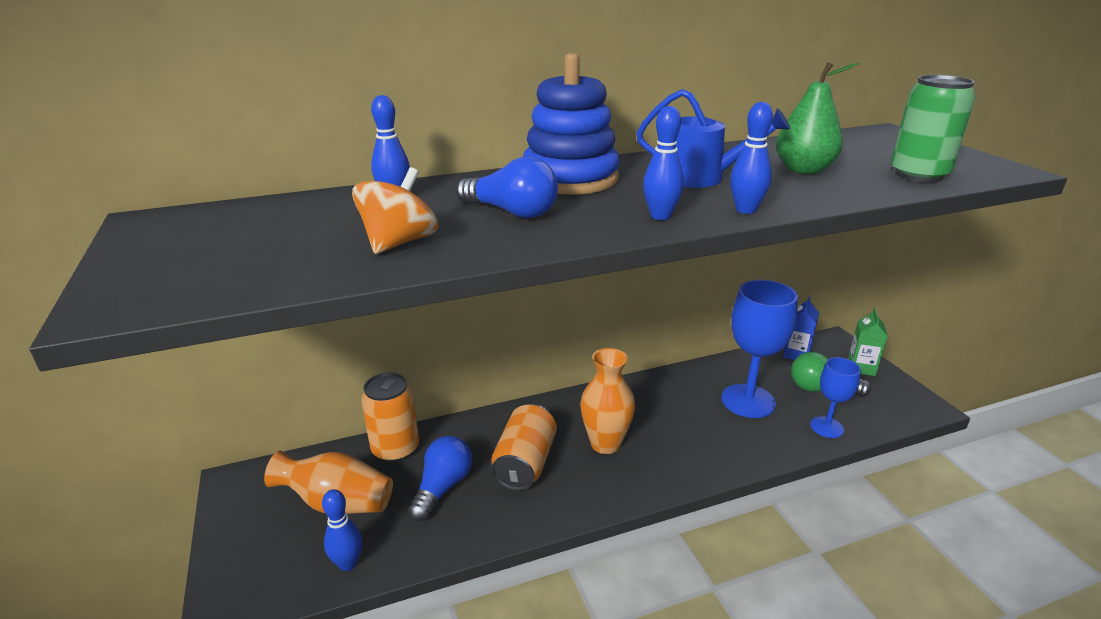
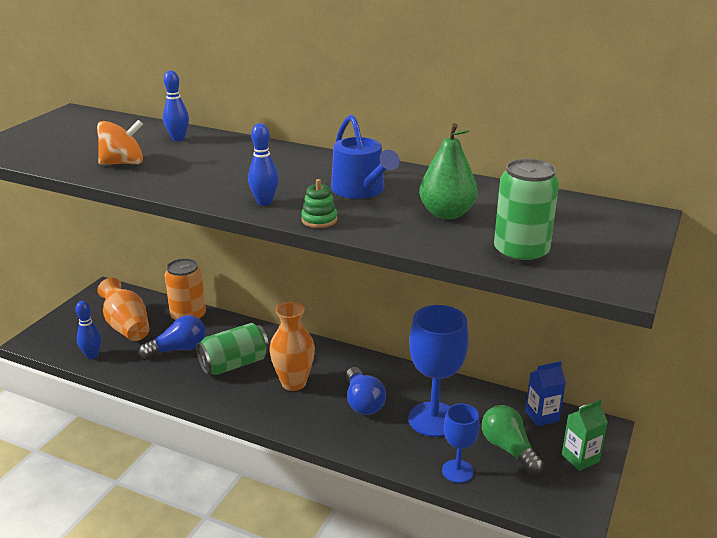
camera: 45 degrees right, 0 degrees up
blue light bulb [457,157,558,218] -> blue light bulb moved to [346,367,386,415]
orange can [491,404,557,491] -> green can [196,323,269,375]
blue stacking toy [523,53,620,195] -> none
blue bowling pin [730,102,773,214] -> green stacking toy [301,179,338,228]

